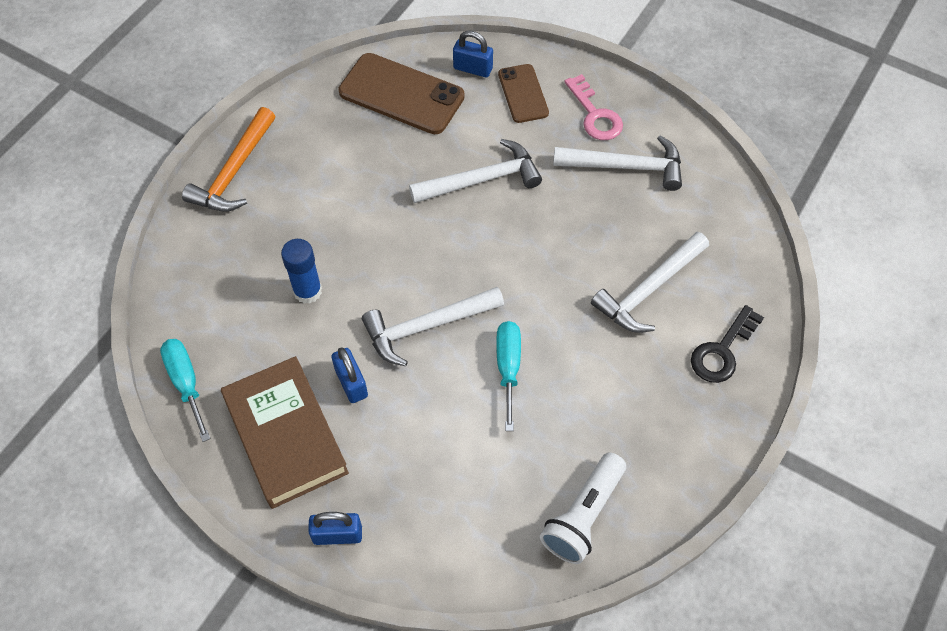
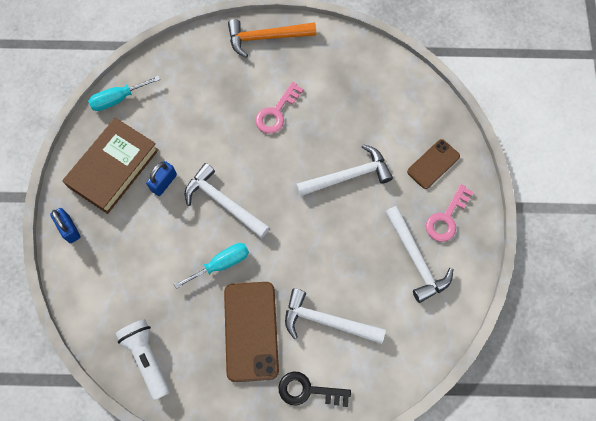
camera: 60 degrees right, 10 degrees up
turquoise screwdriver [160,339,211,442] -> turquoise screwdriver turned 150 degrees counterclockwise [88,76,160,111]
blue glue stick [281,239,322,304] -> none
brown phone [338,53,465,134] -> brown phone moved to [224,282,279,382]
white hammer [409,139,542,203] -> white hammer turned 60 degrees counterclockwise [296,144,393,196]
blue padlock [453,31,493,78] -> none
white flashlight [540,452,626,564] -> white flashlight turned 60 degrees clockwise [115,319,170,400]
none -> pink key [255,82,304,133]

